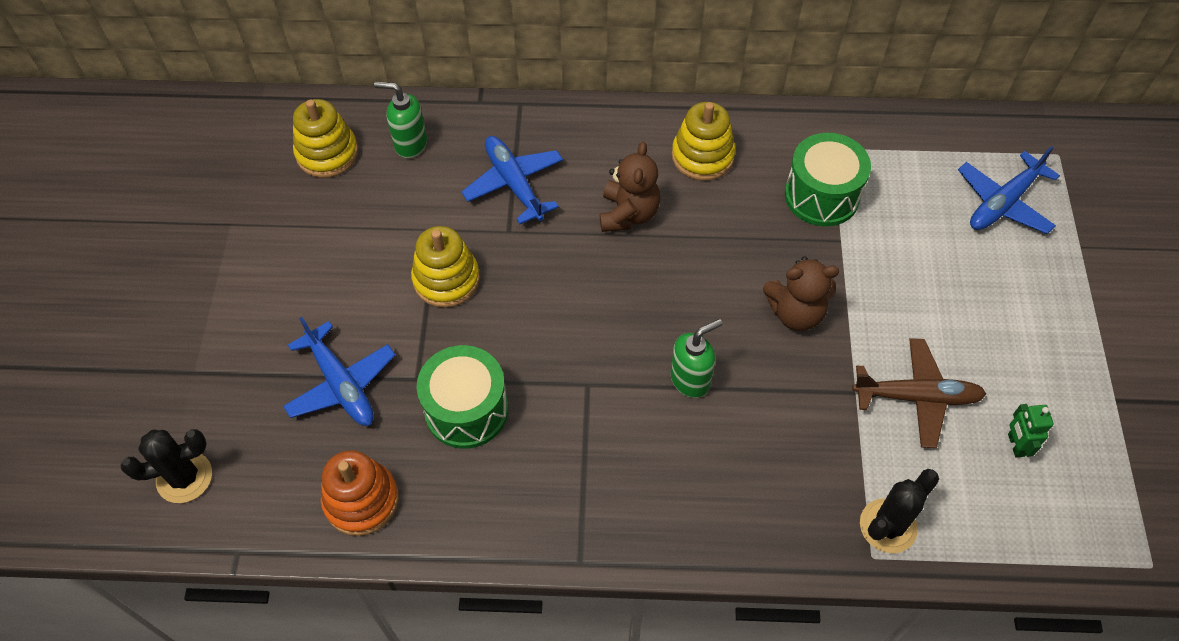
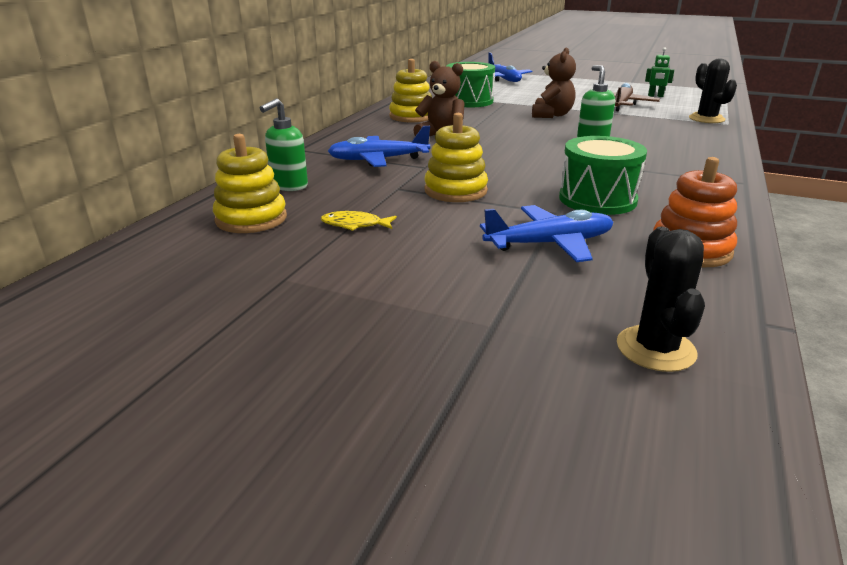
camera: 70 degrees left, 30 degrees down
none -> yellow fish [321,211,397,231]

